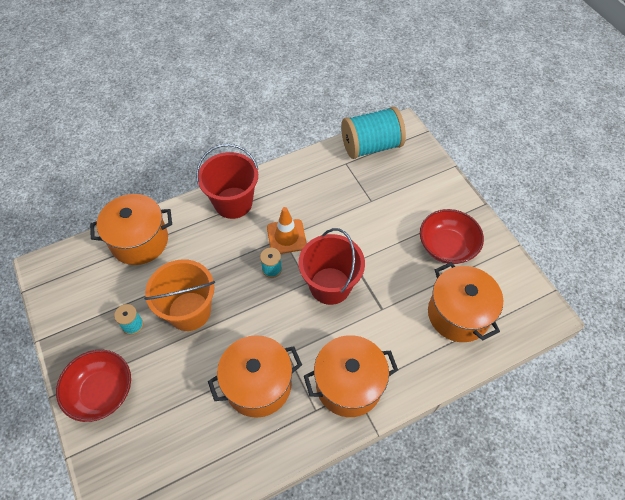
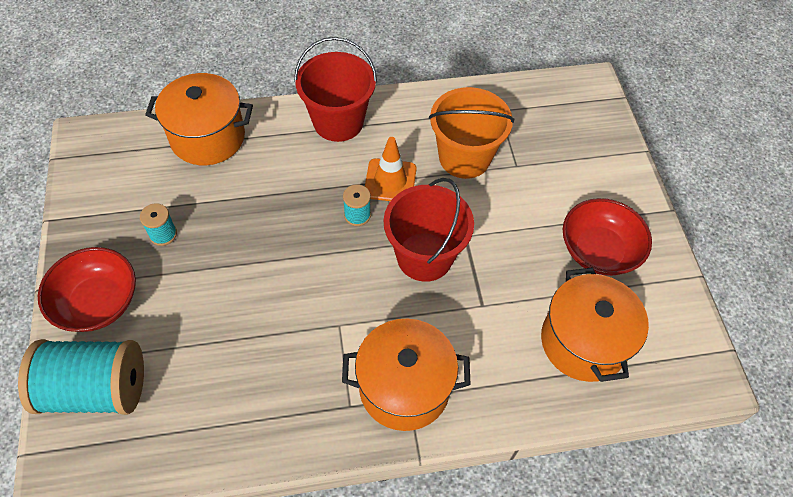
camera: 15 degrees right, 0 degrees up
orange bucket [144,259,215,331] -> orange bucket moved to [429,87,514,179]
orange pot [208,335,302,418] -> none
turquoise spool [341,107,406,159] -> turquoise spool moved to [18,339,144,415]

